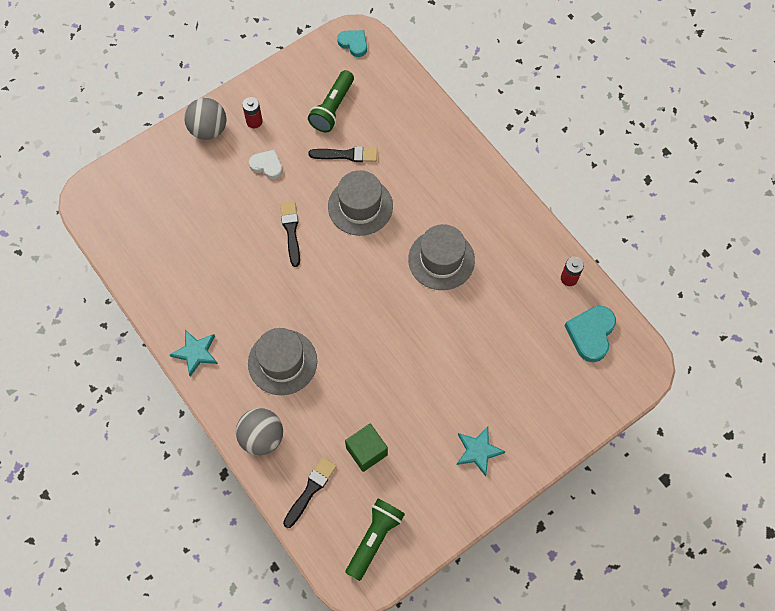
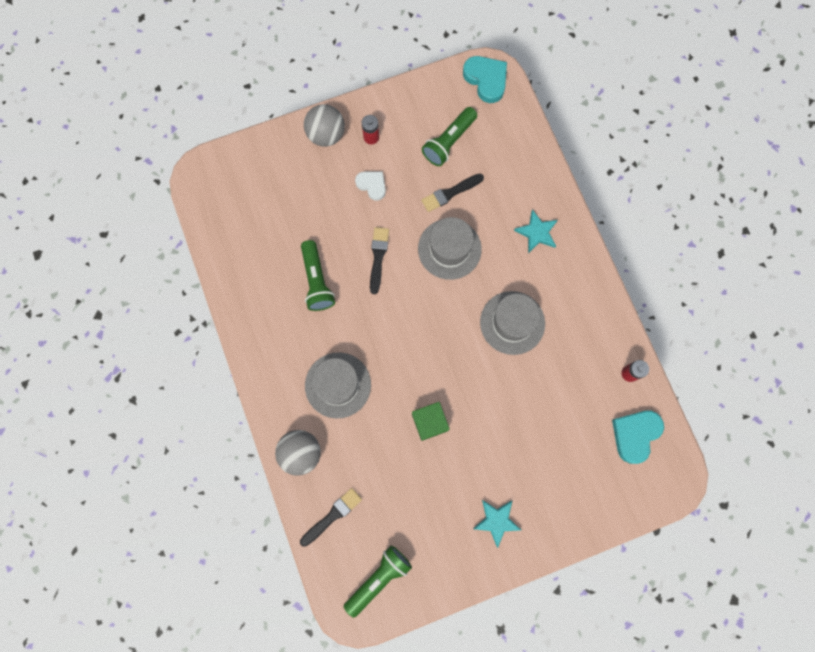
camera: 15 degrees right, 10 degrees up
turquoise star [170,330,218,377] -> turquoise star moved to [514,209,558,253]
black brush [308,146,377,162] -> black brush turned 135 degrees clockwise [421,174,484,212]
turquoise heart [337,30,367,57] -> turquoise heart [463,56,507,103], size x1.55
green cube [345,424,388,472] -> green cube moved to [412,402,450,441]
none -> green flashlight [301,240,335,311]

